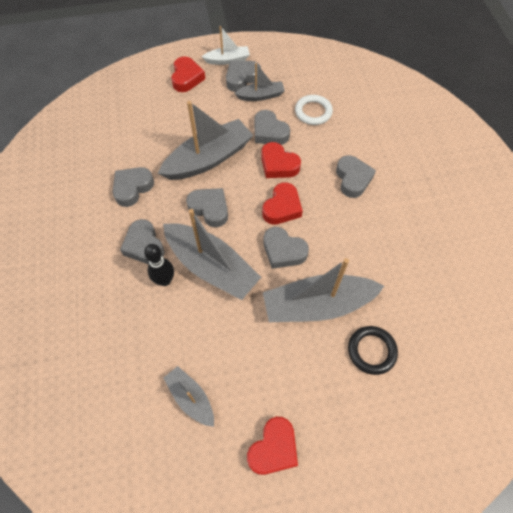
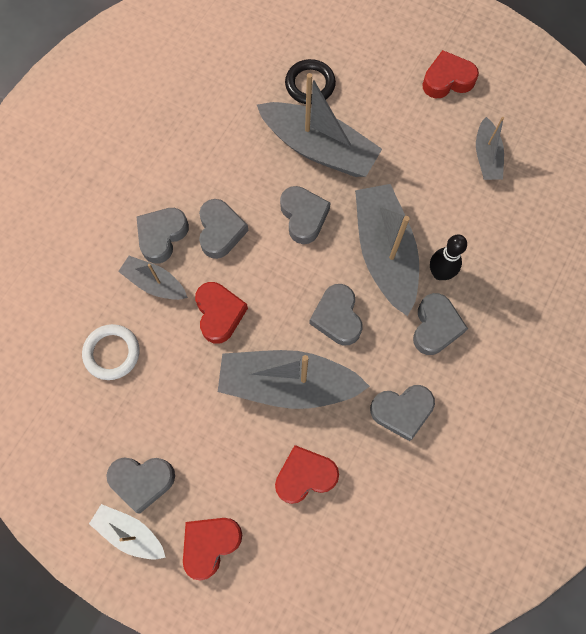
camera: 140 degrees left, 10 degrees up
grey boat [234,63,285,101] -> grey boat moved to [118,256,188,300]
grey heart [255,110,290,145] -> grey heart moved to [199,199,249,259]
red heart [262,182,303,225] -> red heart moved to [275,445,339,504]

